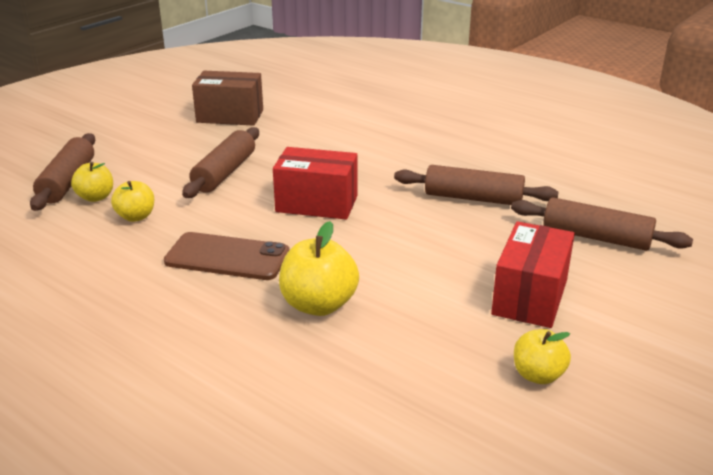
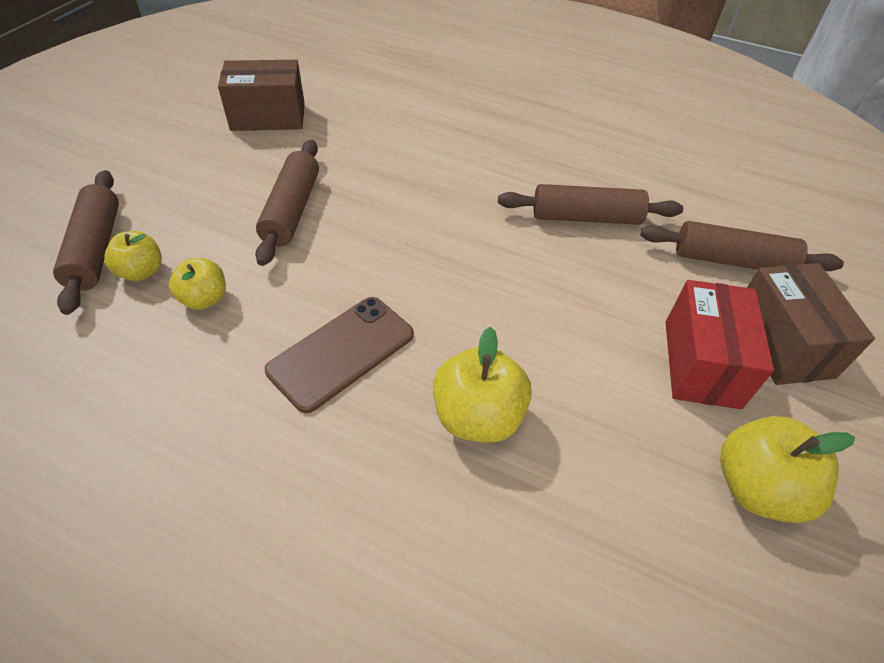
camera: 15 degrees left, 20 degrees up
brown phone [164,232,289,280] -> brown phone turned 45 degrees counterclockwise [265,297,414,413]
red box [273,147,357,219] -> none
yellow apple [514,329,571,384] -> yellow apple [720,416,855,523], size x1.59
none -> brown box [747,263,875,385]

